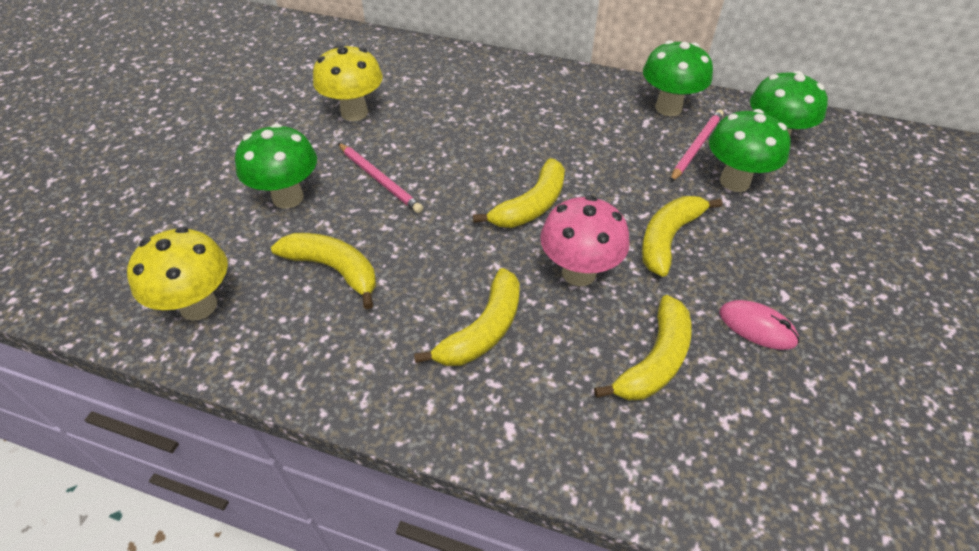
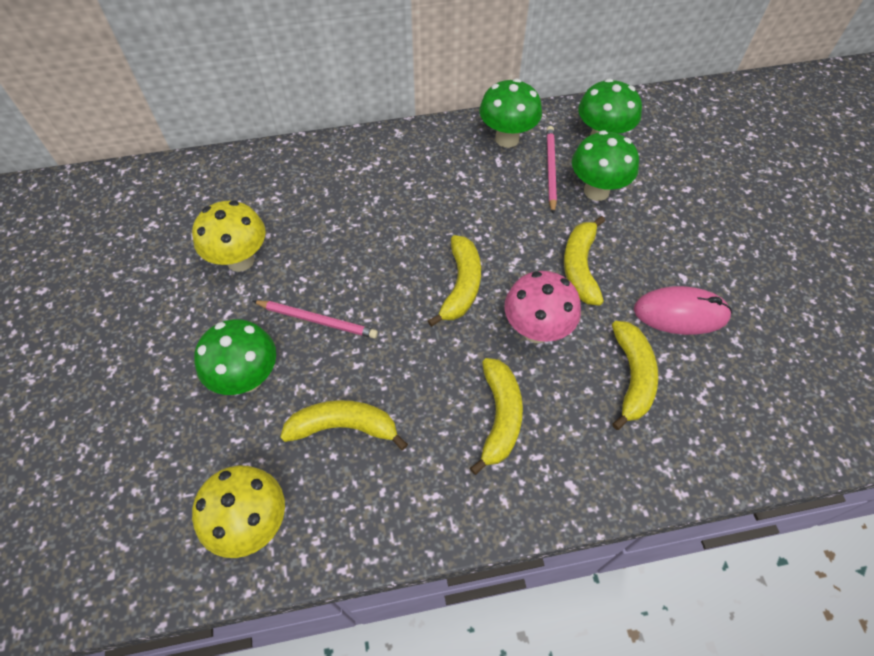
camera: 30 degrees left, 10 degrees up
pink mouse [719,300,799,350] -> pink mouse [634,286,732,335], size x1.52

